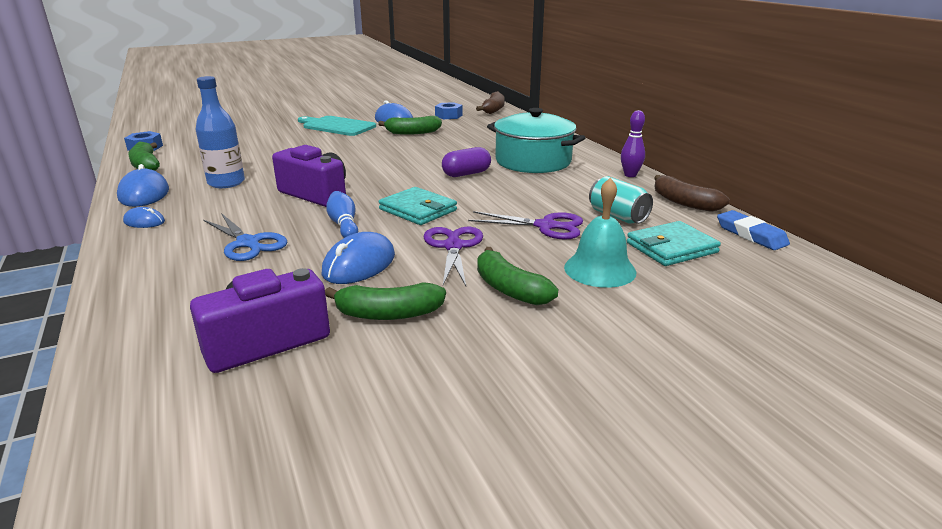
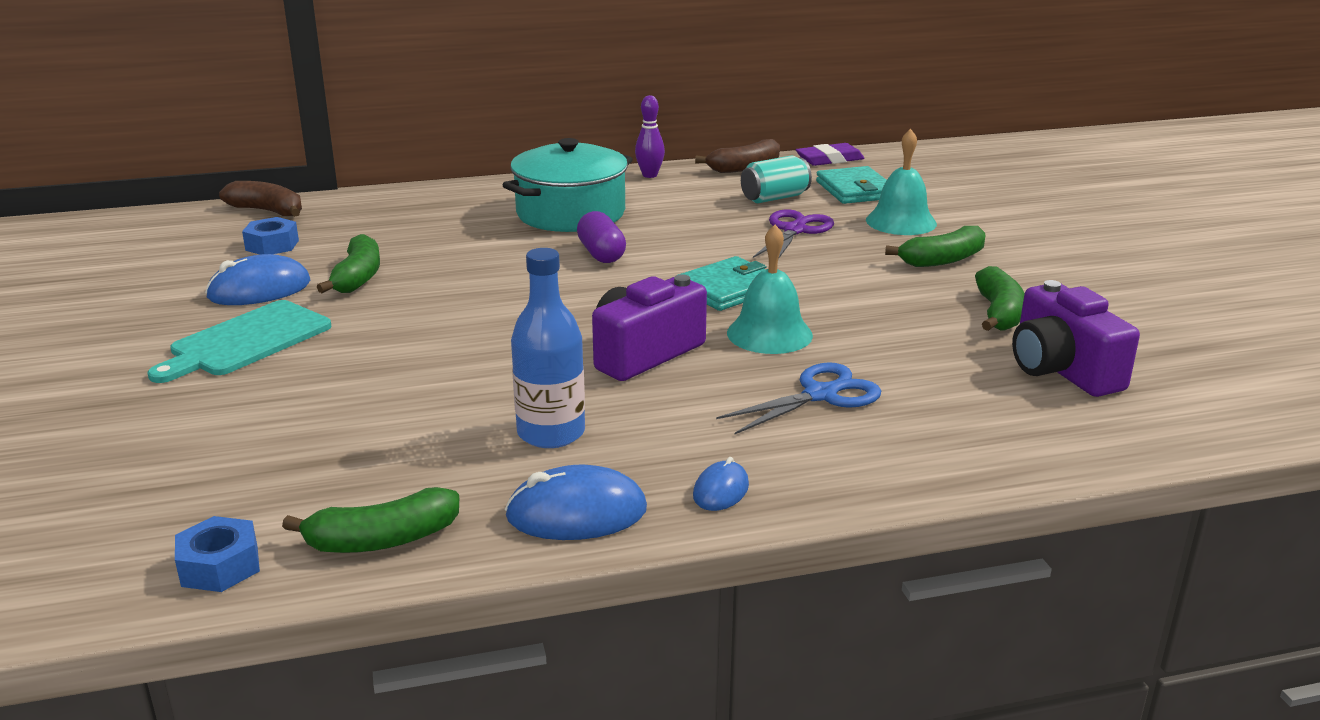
camera: 80 degrees left, 0 degrees up
blue mouse [322,232,395,284] -> none
blue bowling pin [326,191,358,238] -> turquoise bell [727,225,813,354]
purple scissors [424,227,483,286] -> none
blue eraser [717,210,790,250] -> purple eraser [796,143,865,166]

